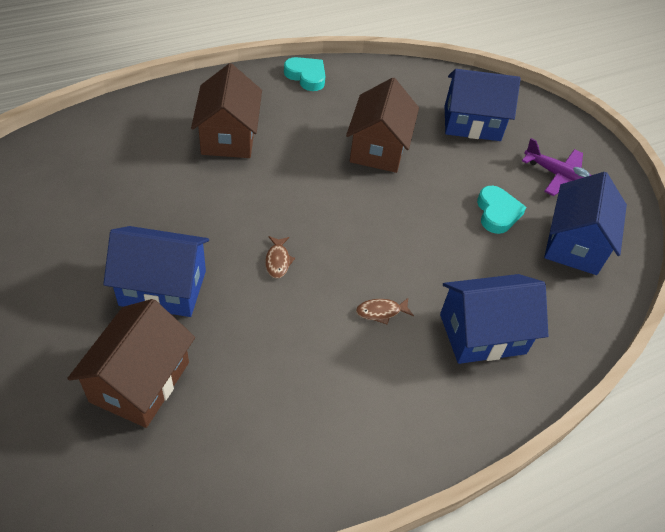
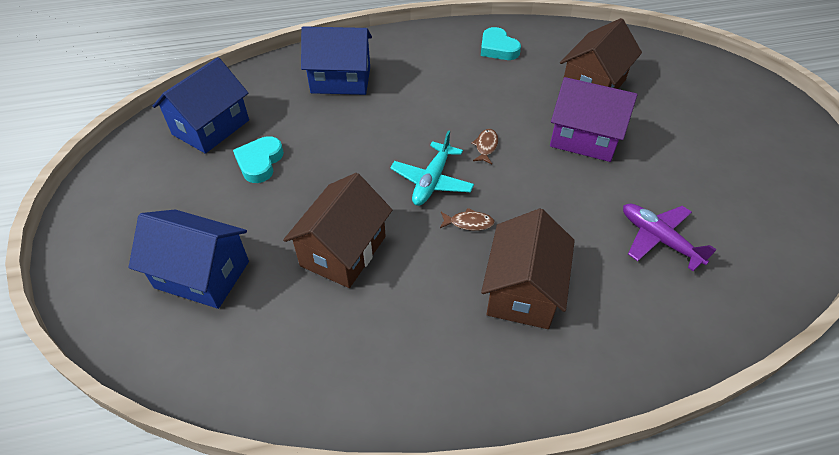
camera: 160 degrees left, 0 degrees up
blue house [103,226,209,317] -> purple house [550,77,638,162]
turquoise heart [284,57,325,91] -> turquoise heart moved to [481,27,521,60]
brown fish [356,298,414,325] -> brown fish moved to [440,208,495,231]
purple plane [522,138,591,196] -> purple plane moved to [623,203,717,271]
none -> turquoise plane [390,130,474,206]

